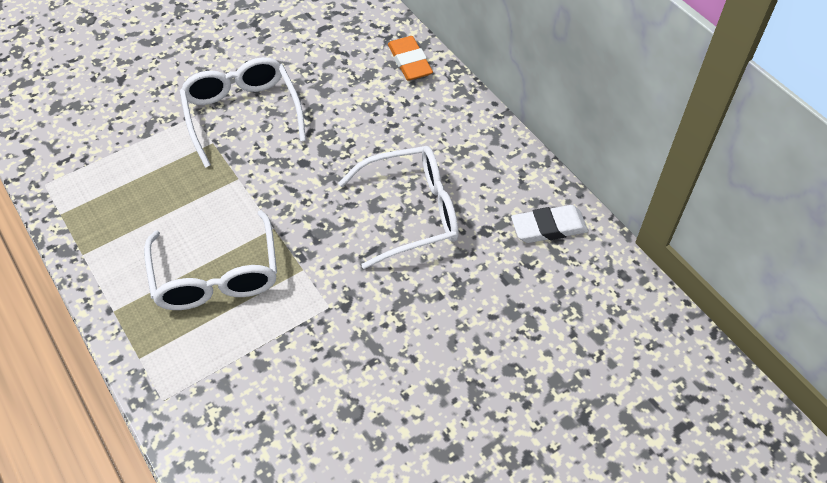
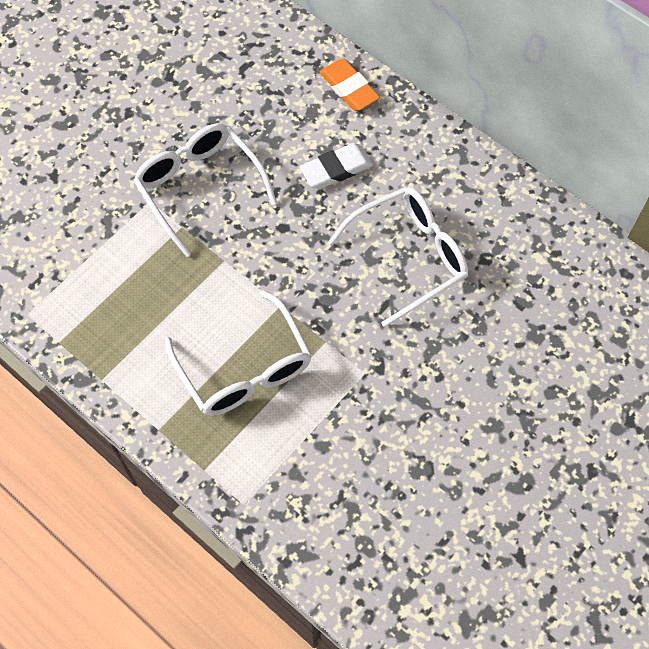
camera: 15 degrees left, 10 degrees up
white eraser [511,205,588,243] -> white eraser moved to [300,143,373,189]

